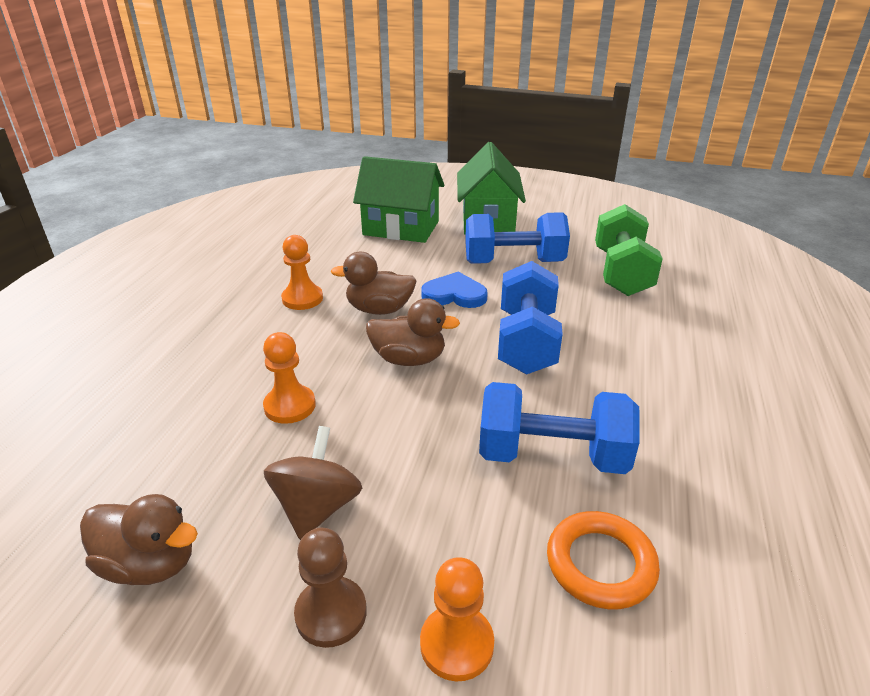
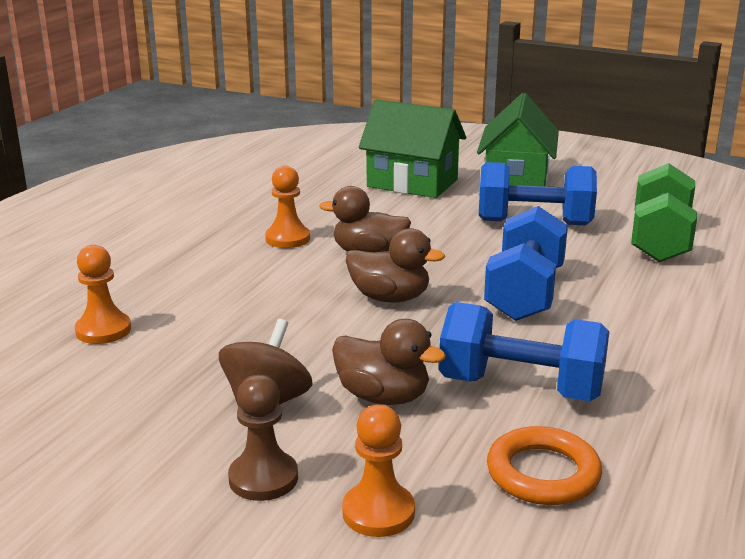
camera: 10 degrees right, 10 degrees down
brown duck [80,494,198,585] -> brown duck moved to [332,319,446,405]
orange pawn [263,332,316,424] -> orange pawn moved to [75,245,131,344]
blue heart [421,272,488,308] -> none

